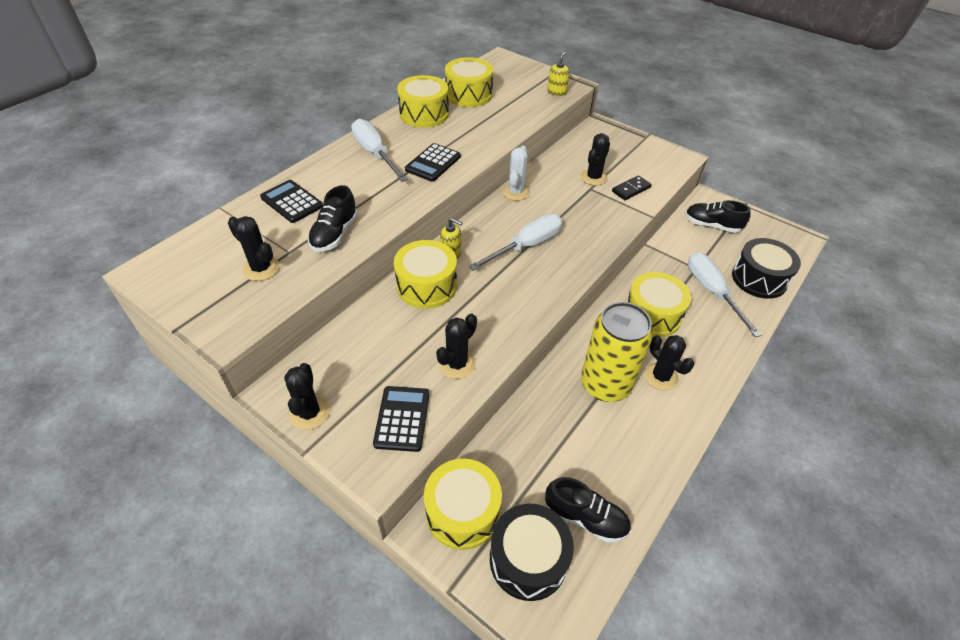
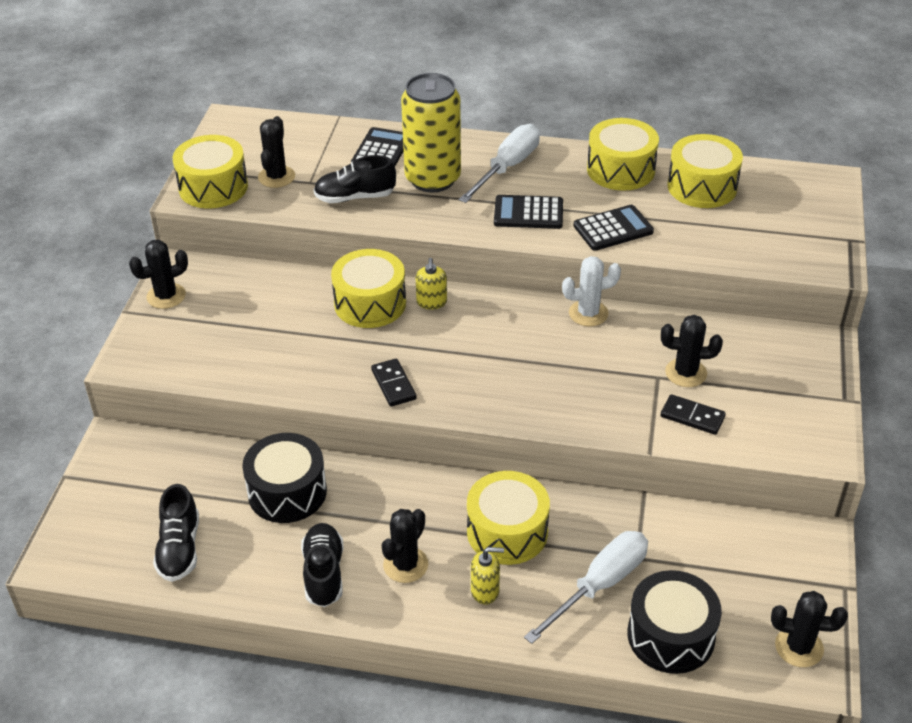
camera: 65 degrees right, 5 degrees down
black calculator [373,386,430,452] -> black calculator moved to [573,205,654,251]
yellow drum [424,459,502,550] -> yellow drum moved to [173,135,248,208]
black cactus [436,314,477,379] -> black cactus moved to [771,591,848,667]
white screwdriver [469,214,562,271] -> none
black drum [490,504,574,601] -> black drum moved to [242,433,327,523]
yellow soap dispenser [548,52,570,96] -> yellow soap dispenser moved to [471,547,504,604]
yellow can [581,302,653,402] -> yellow can moved to [401,73,461,192]
black shoe [685,200,751,233] -> black shoe moved to [301,523,343,607]
none -> black domino [371,358,417,407]

